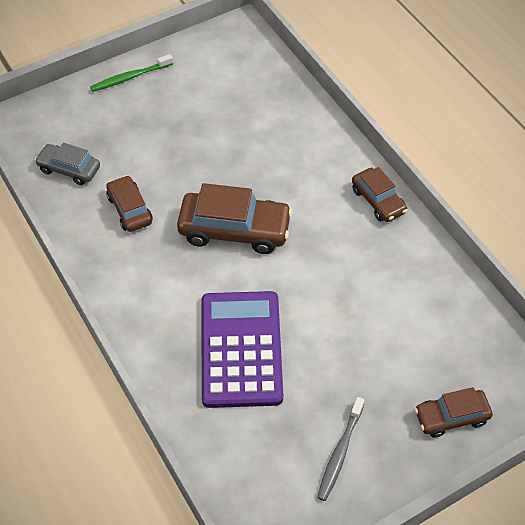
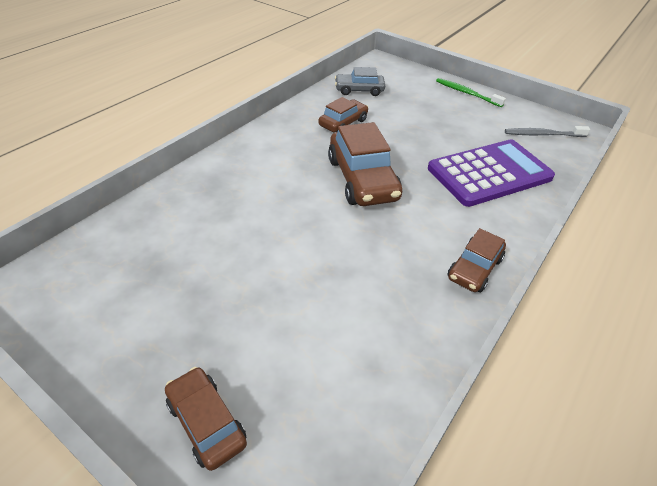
camera: 65 degrees right, 10 degrees down
grey car [35,143,100,185] -> grey car turned 90 degrees counterclockwise [335,67,385,96]
purple calculator [202,291,283,408] -> purple calculator moved to [428,139,555,207]
grey toothbrush [317,397,365,501] -> grey toothbrush moved to [505,126,590,137]

